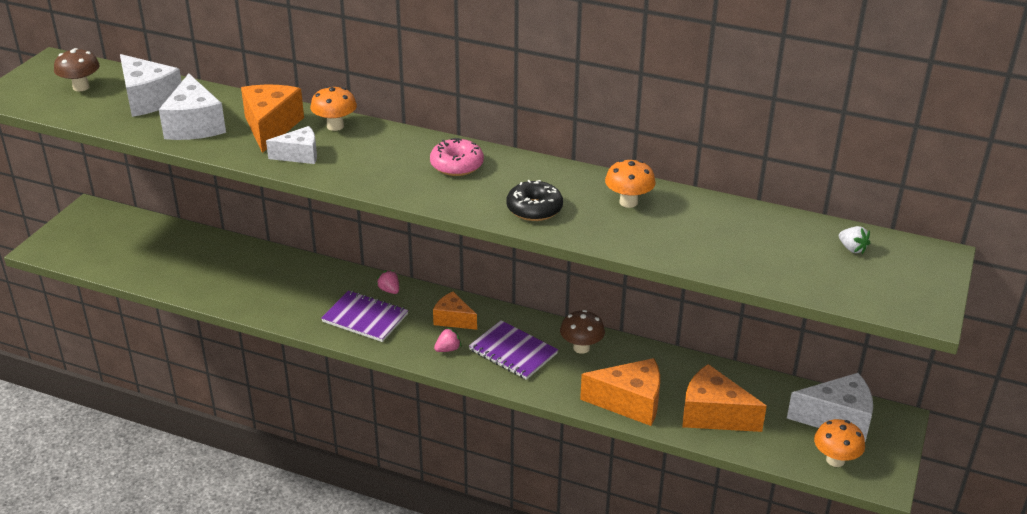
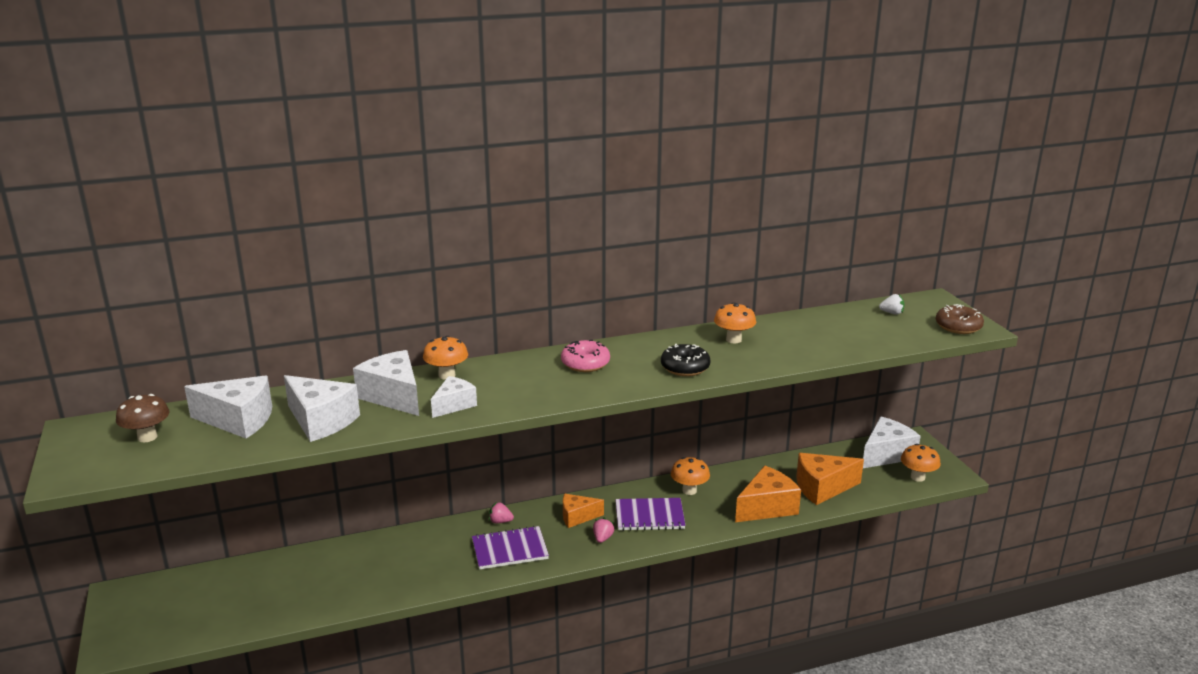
camera: 40 degrees left, 10 degrees down
orange cheese [241,85,304,153] -> white cheese [353,350,419,416]
brown mushroom [560,310,605,354] -> orange mushroom [671,457,710,495]
none -> brown donut [936,304,984,334]

